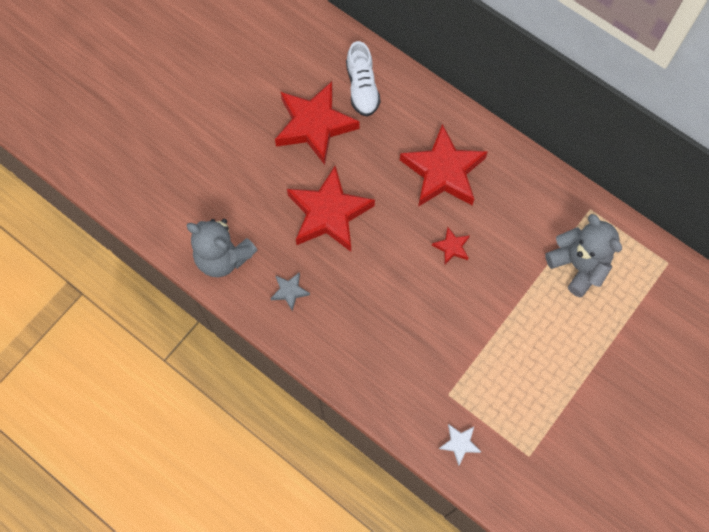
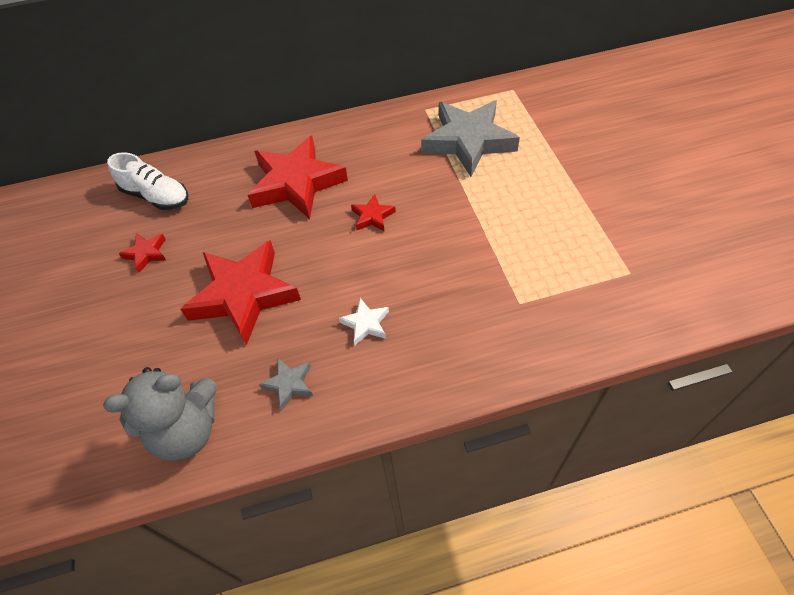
camera: 50 degrees left, 15 degrees down
red star [275,82,360,165] -> red star [119,233,166,273], size x0.43
white star [439,424,481,466] -> white star moved to [339,298,389,345]
grey teddy bear [545,214,622,297] -> grey star [421,100,520,177]

